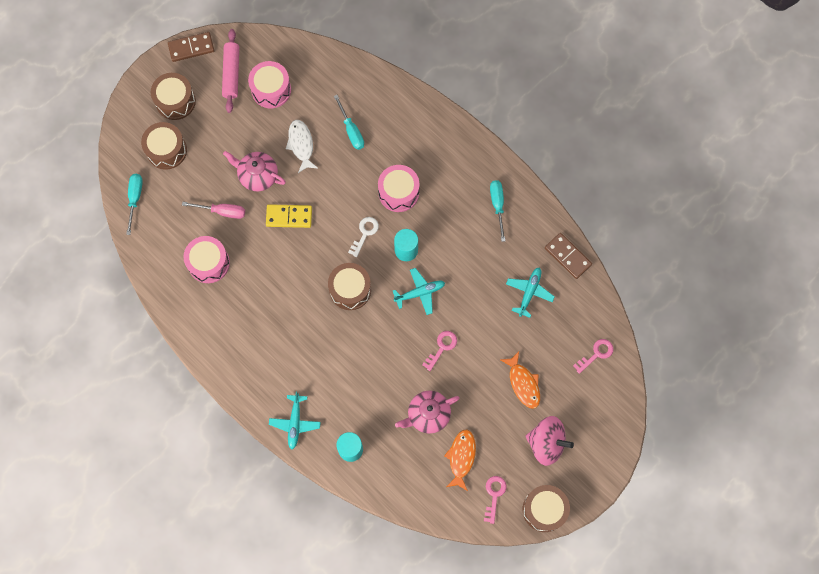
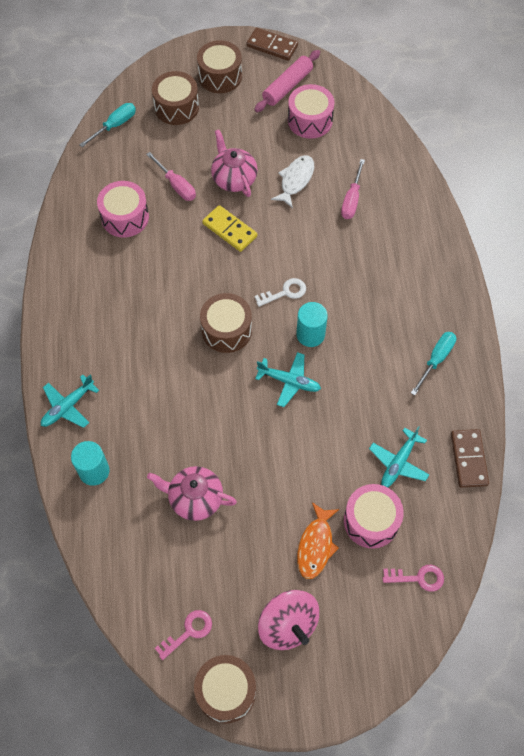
camera: 40 degrees right, 10 degrees down
turquoise screwdriver [334,95,364,150] -> pink screwdriver [341,159,365,219]
pink drum [378,165,419,212] -> pink drum moved to [344,484,404,549]
pink key [422,331,457,371] -> none
orange fish [444,429,476,491] -> none
turquoise plane [506,267,555,318] -> turquoise plane turned 150 degrees clockwise [369,426,429,487]

